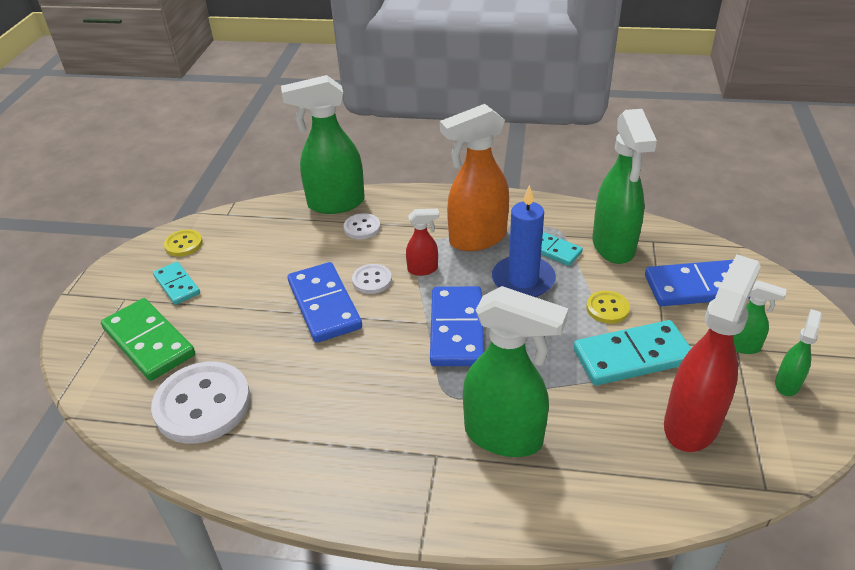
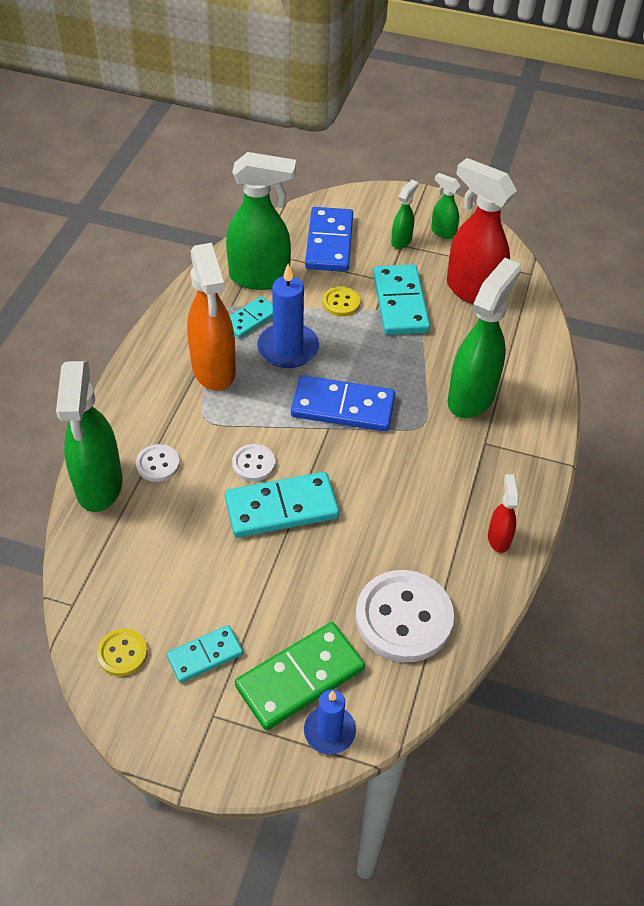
camera: 85 degrees left, 10 degrees up
blue domino [288,262,362,343] -> turquoise domino [225,472,339,538]
red spray bottle [406,209,439,276] -> red spray bottle moved to [488,474,519,553]
none -> blue candle [304,689,356,754]

